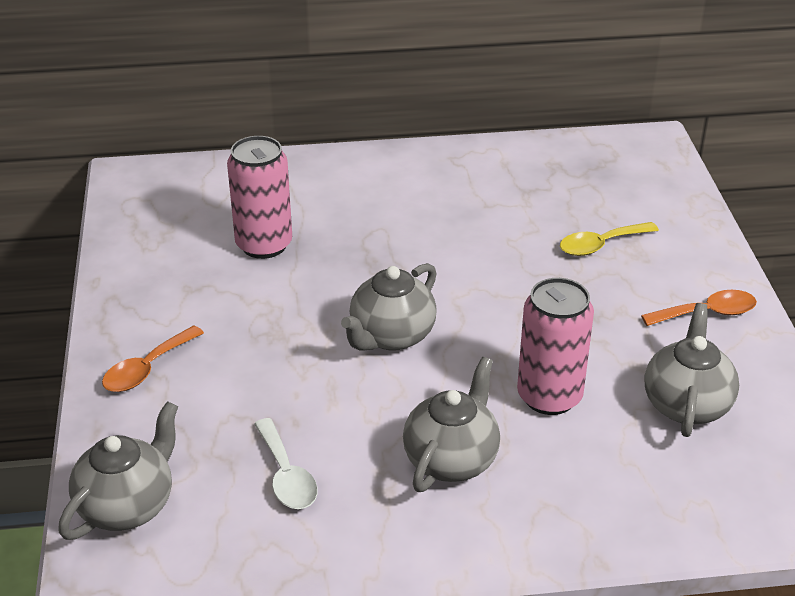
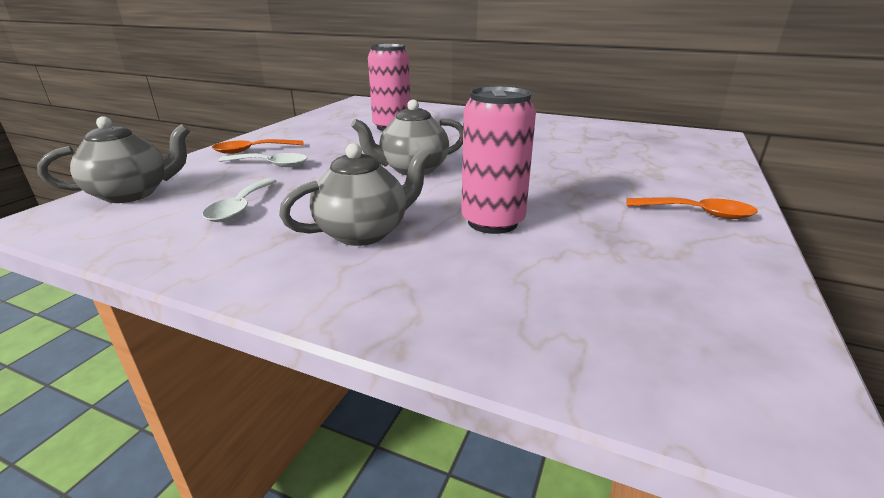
camera: 30 degrees right, 10 degrees down
yellow spoon [560,222,659,256] -> none
grey teapot [645,303,739,437] -> none
none -> white spoon [218,153,307,167]

